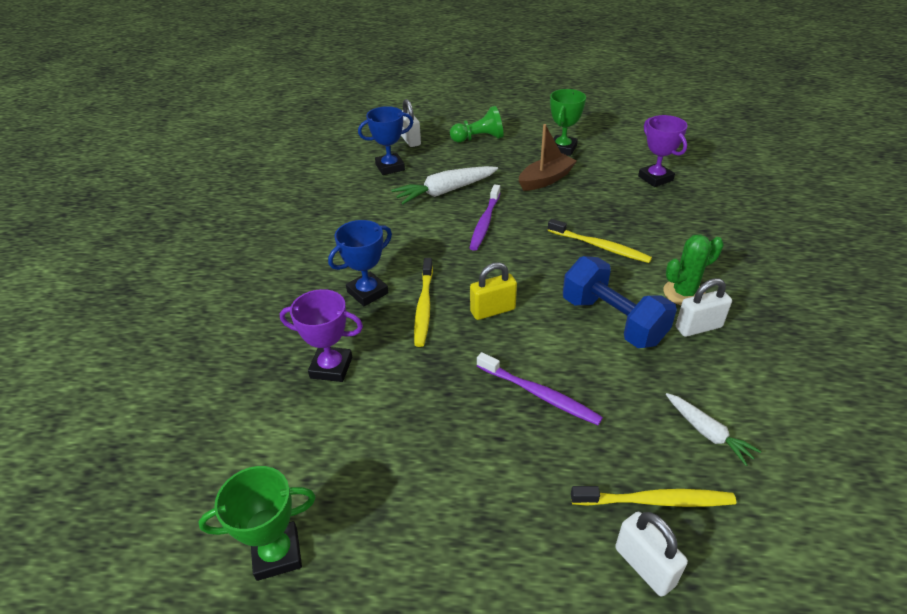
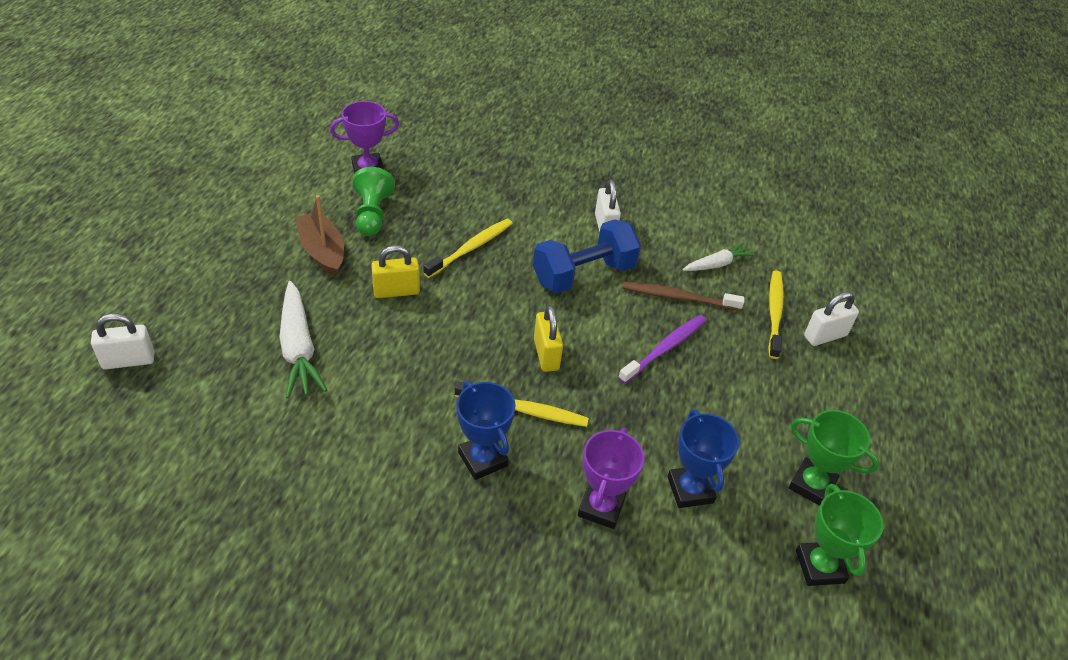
camera: 85 degrees left, 5 degrees up
blue trophy [358,106,413,175] -> blue trophy moved to [667,409,739,508]
green pawn [450,106,504,143] -> green pawn moved to [352,167,395,236]
purple toothbrush [470,185,500,251] -> none
green trophy [550,89,586,156] -> green trophy moved to [789,410,879,506]
green cactus [664,235,724,305] -> none
none -> yellow padlock [371,245,420,298]
none -> brown toothbrush [623,281,745,311]

